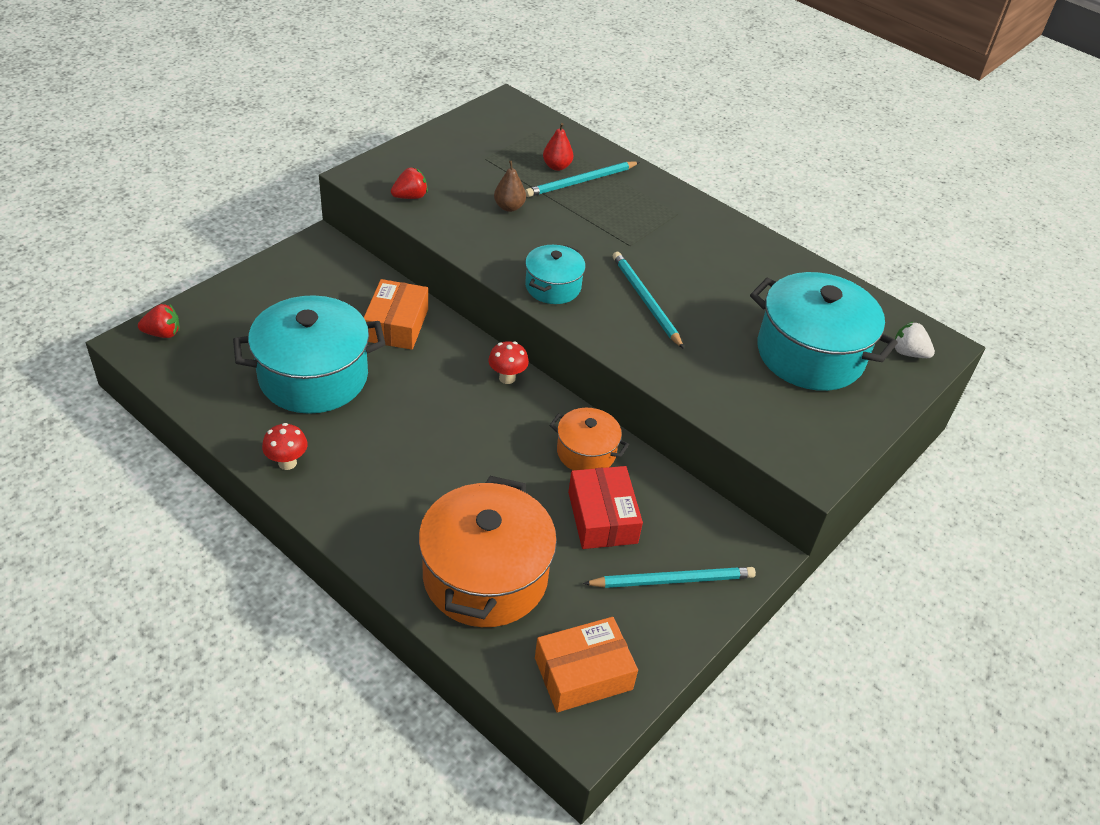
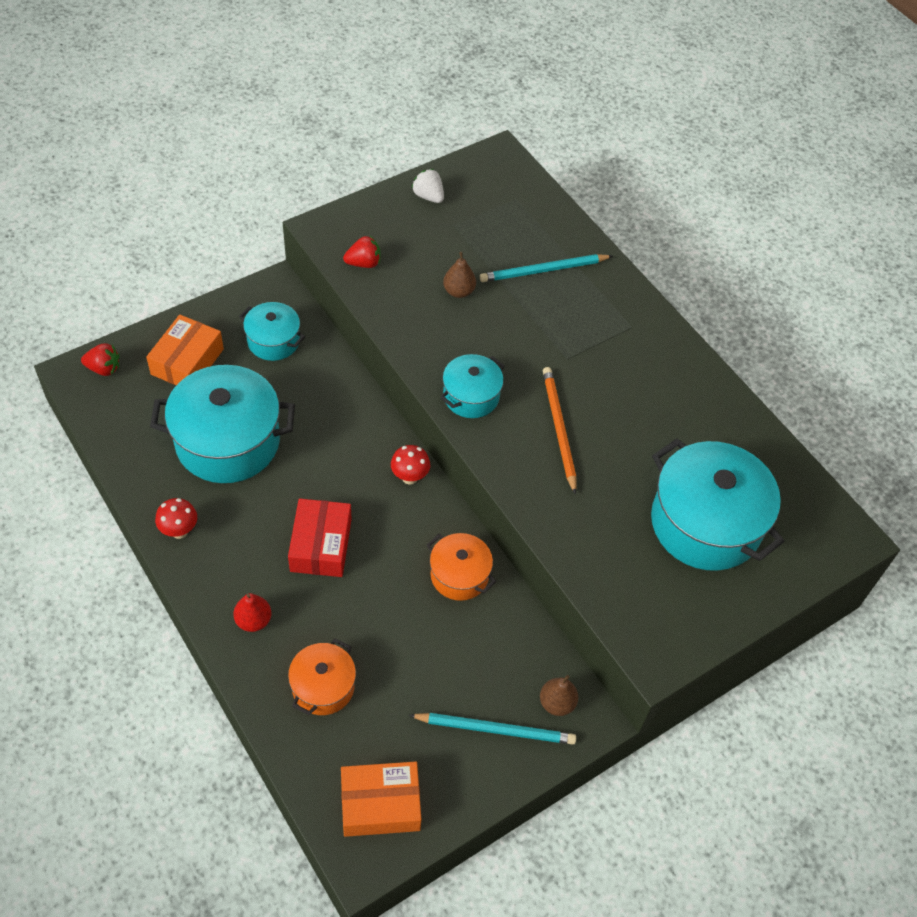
camera: 15 degrees right, 10 degrees up
orange box [364,279,428,350] -> orange box moved to [146,315,224,385]
orange pot [418,476,557,627] -> orange pot [288,638,356,715], size x0.53
red pear [543,123,573,171] -> red pear moved to [233,593,271,632]
red box [568,466,643,549] -> red box moved to [288,498,352,577]
turquoise pencil [613,252,684,349] -> orange pencil [543,367,577,495]
white strawberry [895,322,935,358] -> white strawberry moved to [412,169,444,203]
none -> turquoise pot [239,302,305,361]
none -> brown pear [540,675,578,716]

